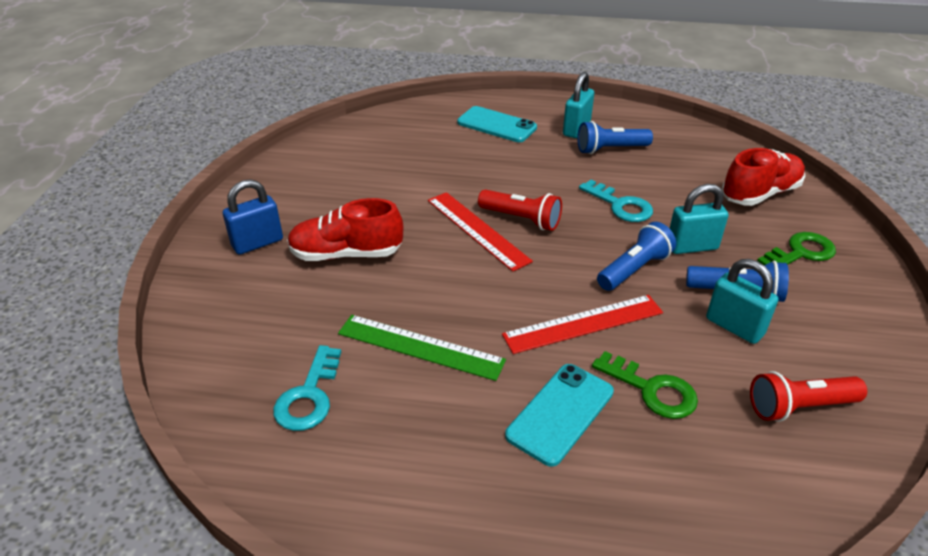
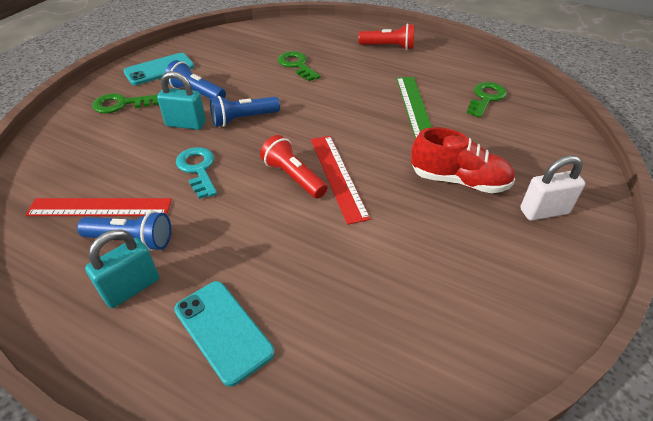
camera: 160 degrees left, 5 degrees up
blue padlock [223,179,283,255] -> white padlock [520,156,585,221]
turquoise key [273,345,341,431] -> green key [467,82,507,118]
green ruler [338,315,506,381] -> green ruler turned 45 degrees clockwise [397,77,432,139]
red ruler [502,295,663,354] -> red ruler moved to [25,198,172,216]
turquoise phone [505,364,614,467] -> turquoise phone moved to [123,53,194,85]
turquoise padlock [706,259,778,344] -> none
red shoe [722,148,805,206] -> none
red flashlight [750,371,867,422] -> red flashlight moved to [358,23,414,50]

